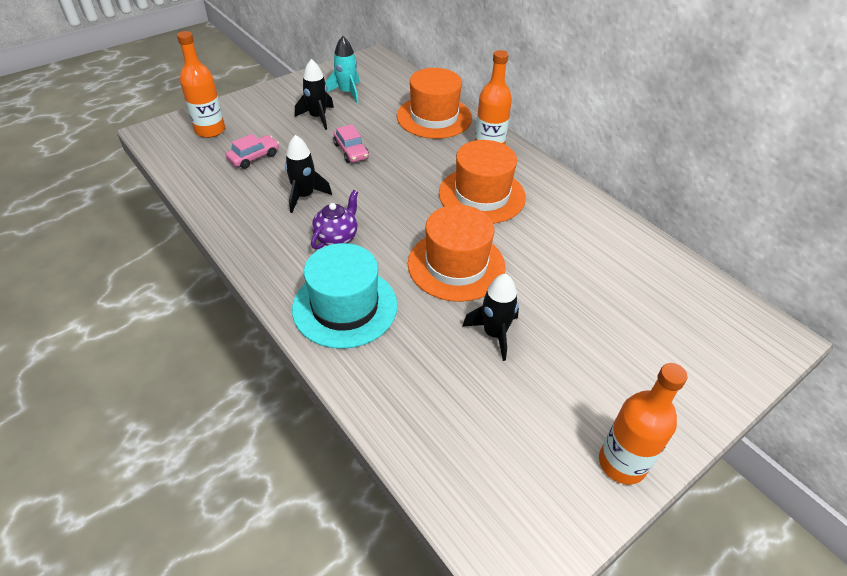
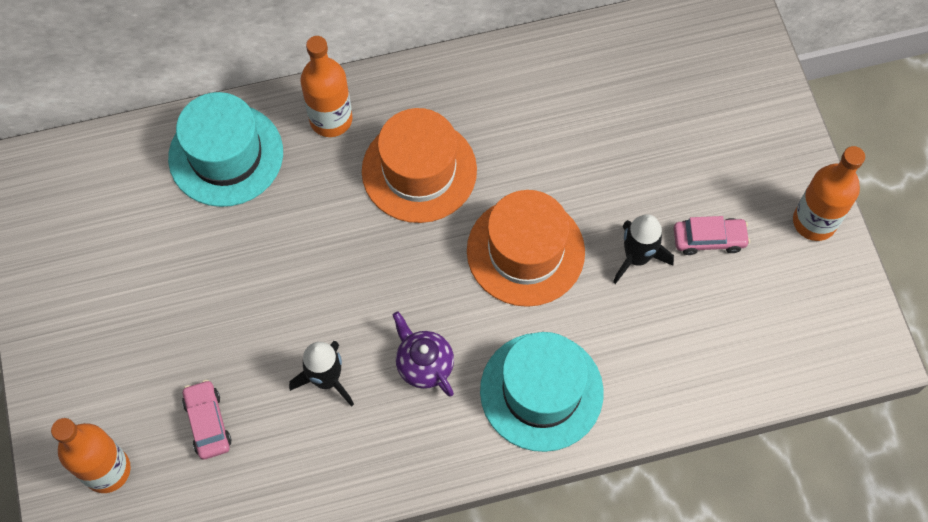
camera: 65 degrees left, 20 degrees up
black rocket [295,59,334,130] -> none
turquoise rocket [325,36,360,103] -> none
pink car [333,124,369,163] -> pink car moved to [674,216,750,255]
orange hat [397,68,472,139] -> turquoise hat [168,92,283,207]

